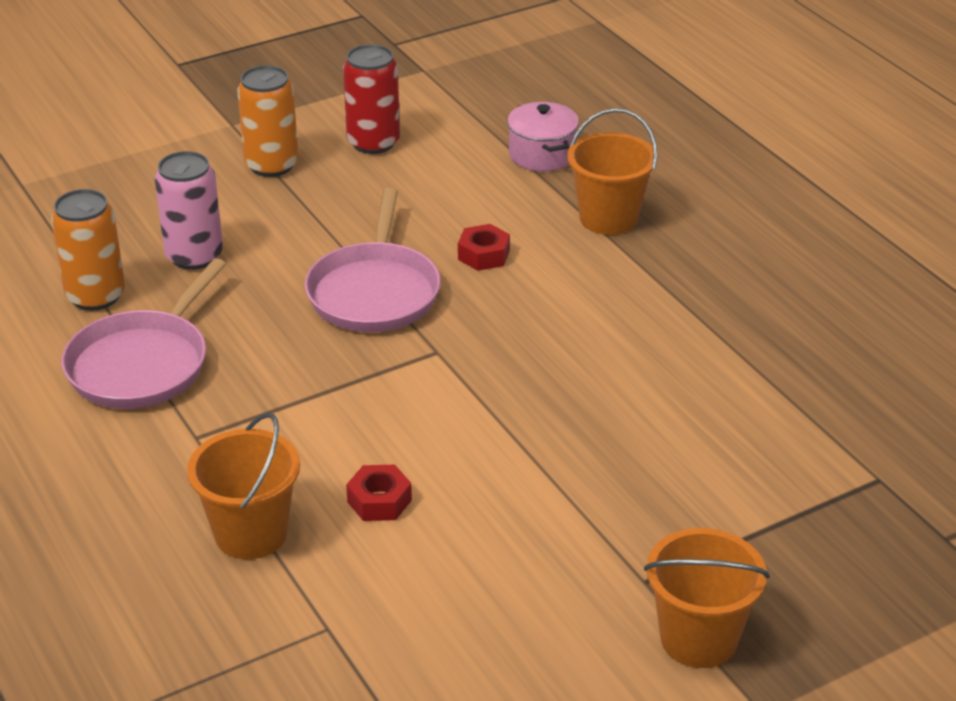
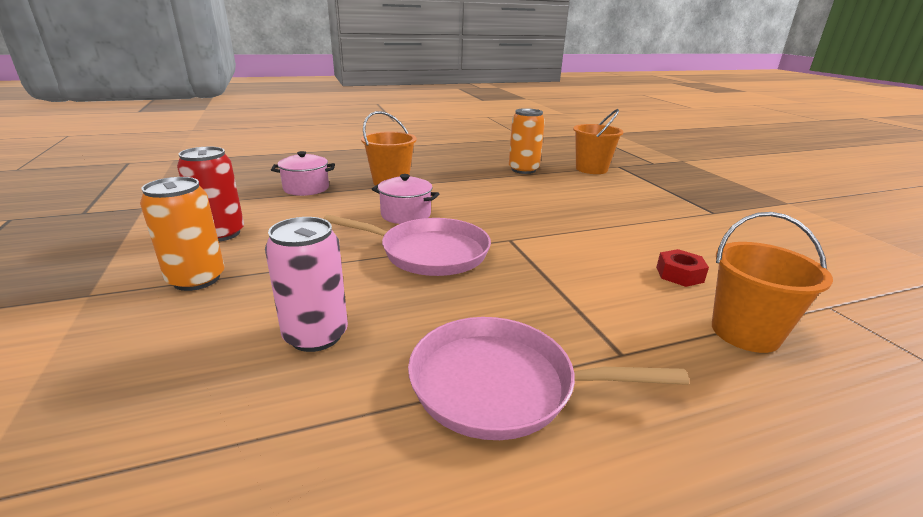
camera: 80 degrees left, 10 degrees down
orange can [51,189,125,310] -> orange can moved to [509,108,545,174]
pink pan [62,258,226,409] -> pink pan turned 150 degrees clockwise [408,317,689,440]
red nut [458,224,510,271] -> pink pot [372,174,439,224]
orange bucket [644,528,769,668] -> orange bucket moved to [573,109,624,174]

